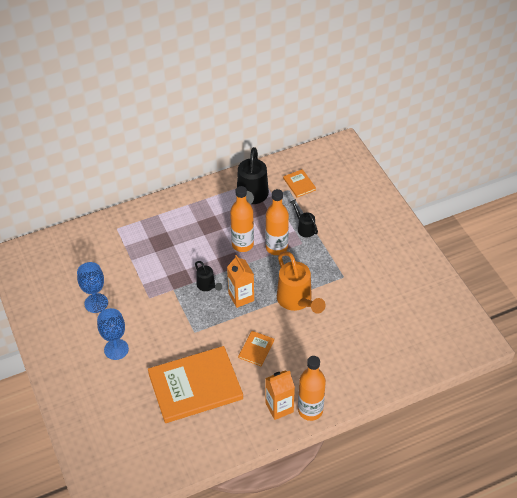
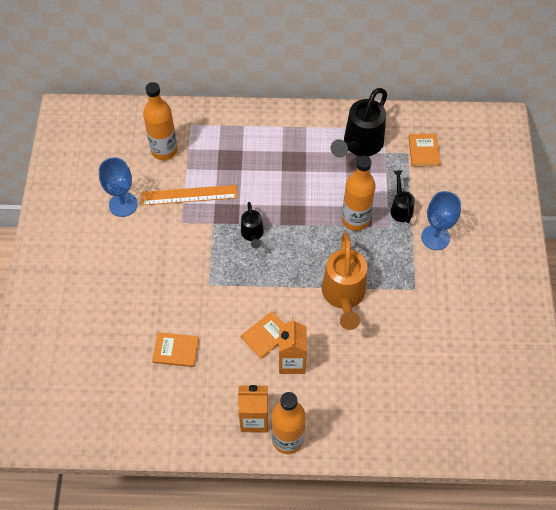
camera: 25 degrees right, 10 degrees up
blue goblet [97,308,129,360] -> blue goblet moved to [421,191,461,250]
orange book [148,346,243,423] -> orange book [152,332,199,367], size x0.42
orange carton [227,255,254,308] -> orange carton moved to [279,318,307,374]
orange bottle [230,186,254,252] -> orange bottle moved to [143,82,178,160]
none -> orange ruler [142,185,238,206]

